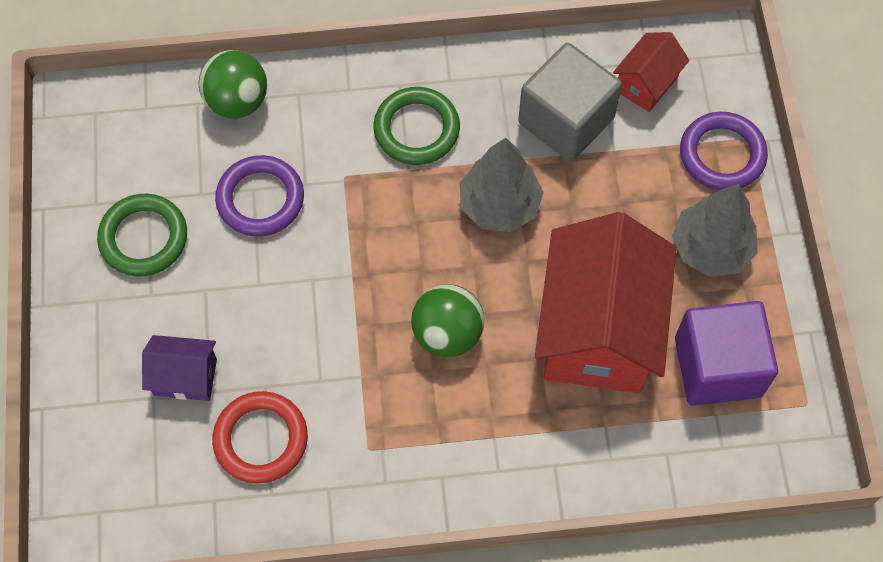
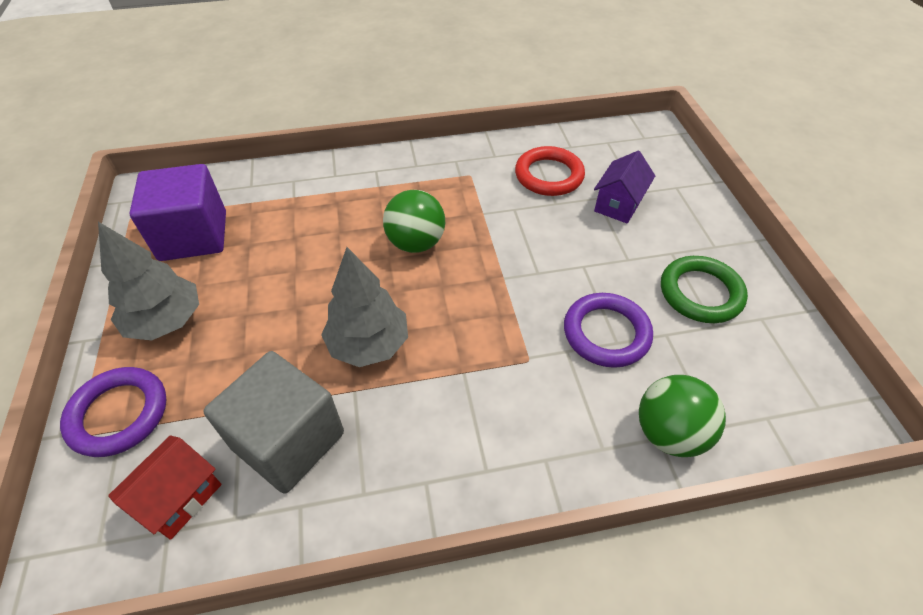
camera: 175 degrees right, 15 degrees down
purple house [142,335,217,401] -> purple house turned 60 degrees counterclockwise [594,151,655,224]
green ring [373,87,460,165] -> none
red house [535,212,677,393] -> none

